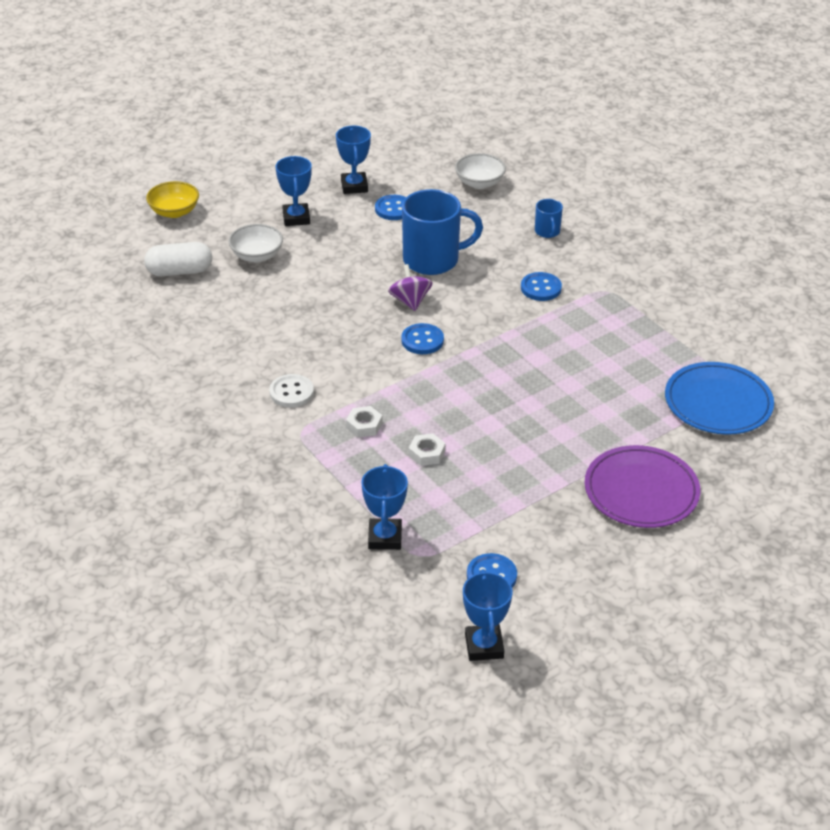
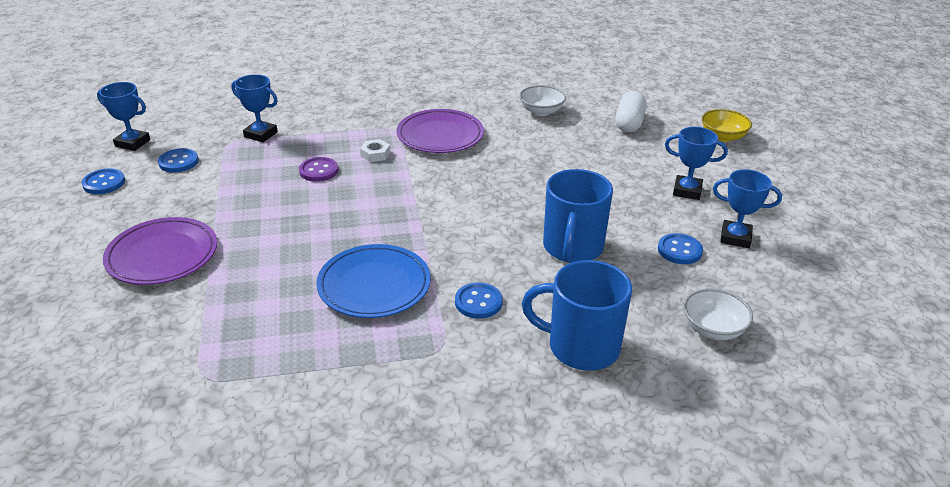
camera: 115 degrees right, 5 degrees down
white bowl [228,224,283,262] -> white bowl moved to [519,85,566,116]
white button [269,374,314,407] -> purple plate [396,109,484,153]
purple spinning top [388,264,433,311] -> none
blue button [401,323,444,354] -> blue button moved to [82,168,125,194]
white nut [409,433,445,466] -> purple button [299,157,338,182]
blue mug [535,199,563,238] -> blue mug [522,260,632,371], size x2.11
blue plate [665,362,774,435] -> blue plate moved to [316,244,431,318]

